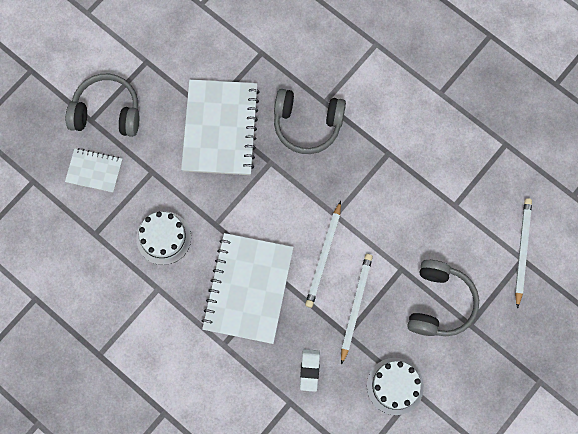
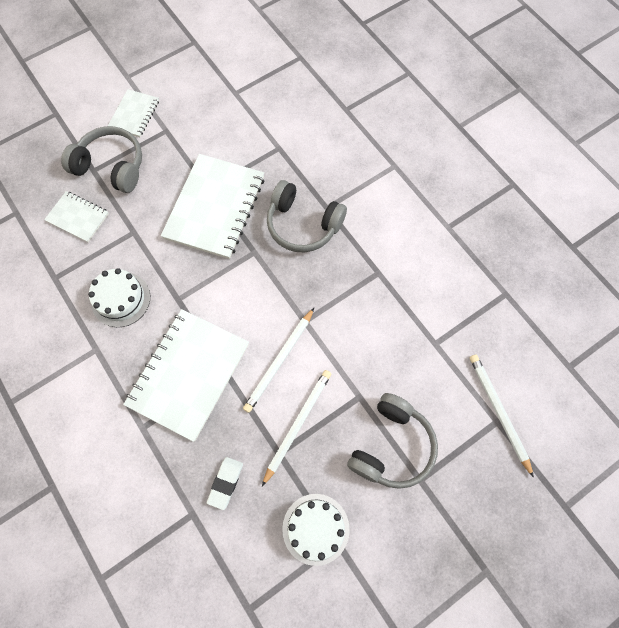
camera: 15 degrees right, 5 degrees down
white pencil [515,198,532,309] -> white pencil turned 45 degrees counterclockwise [470,355,534,478]
none -> white notebook [108,89,159,137]

